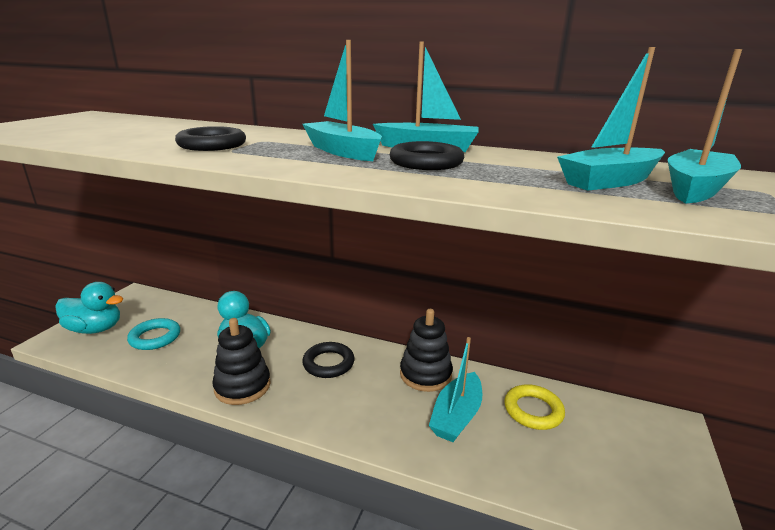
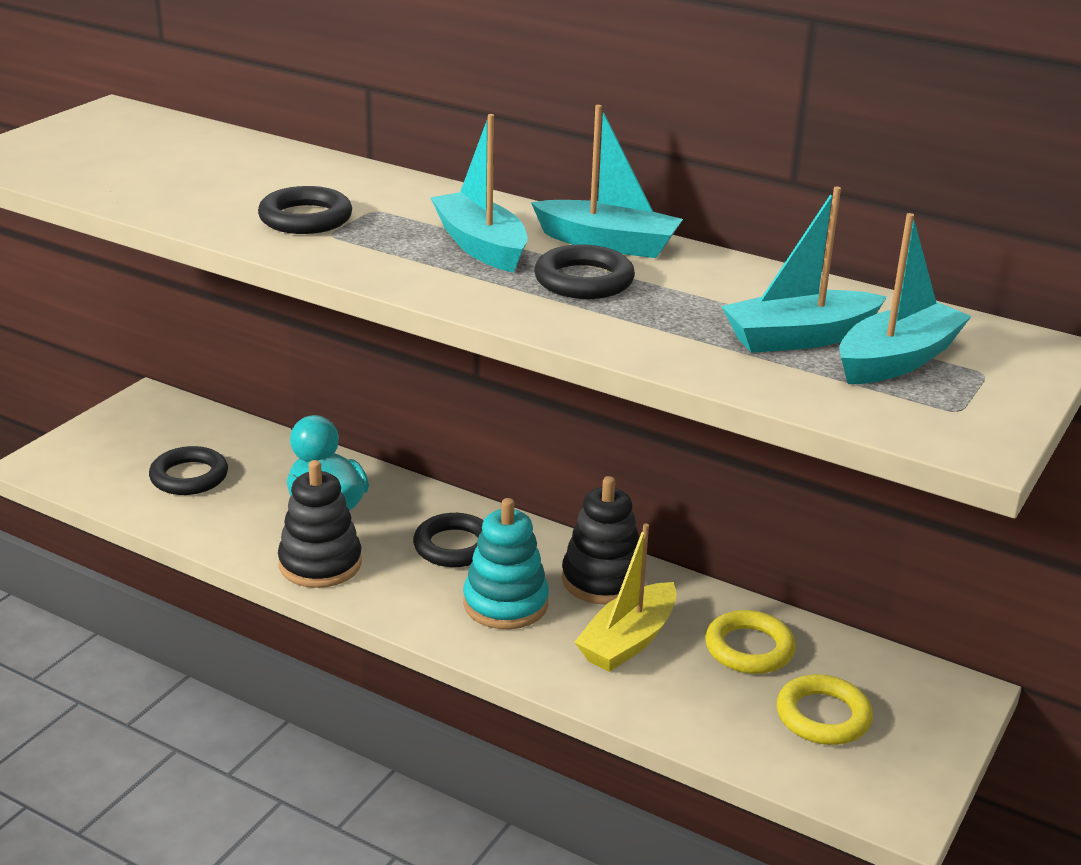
camera: 10 degrees right, 5 degrees up
turquoise duck [55,282,123,334] -> none
turquoise ring [127,318,180,350] -> black ring [149,446,228,495]
turquoise boat [429,337,482,442] -> yellow boat [574,524,677,672]
none -> turquoise stacking toy [463,498,549,629]
none -> yellow ring [777,674,873,745]

